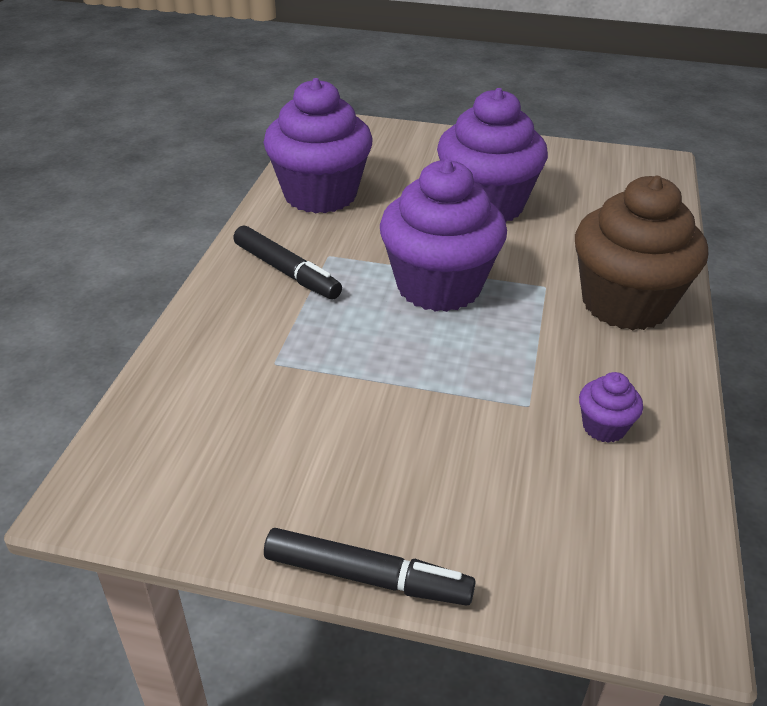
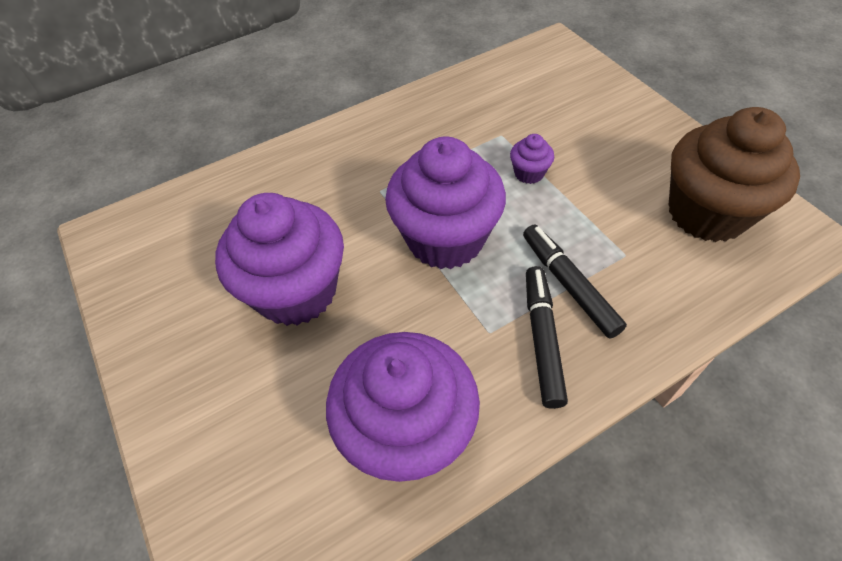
camera: 130 degrees left, 15 degrees up
black marker [264,528,475,606] -> black marker moved to [523,225,627,339]
brown cupcake [575,176,708,330] -> brown cupcake moved to [669,107,800,242]
purple cupcake [579,372,643,443] -> purple cupcake moved to [510,134,554,184]

